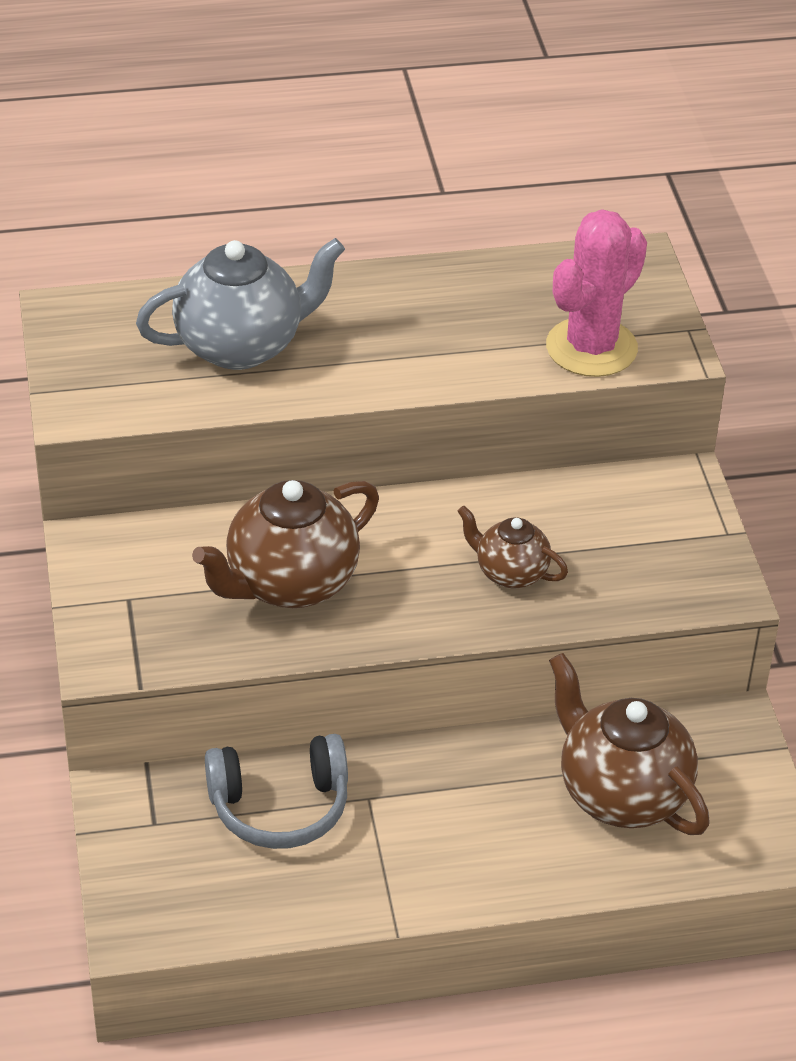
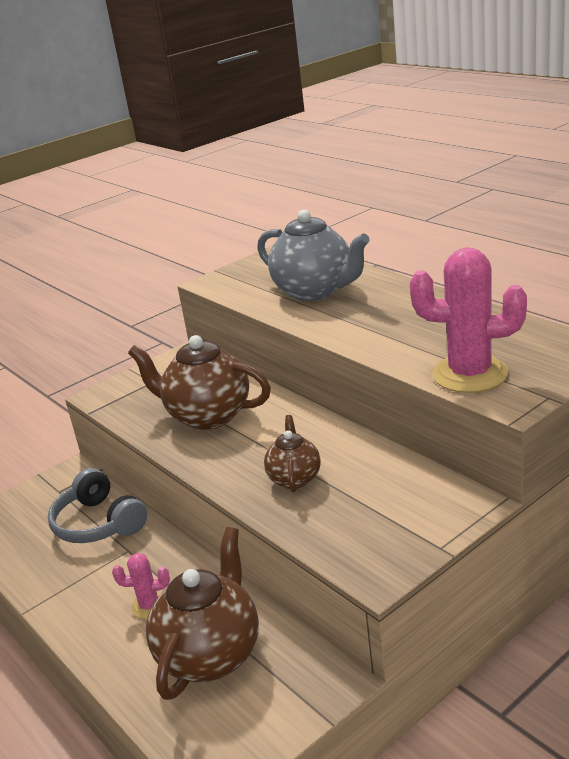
camera: 65 degrees right, 15 degrees down
none -> pink cactus [112,553,170,619]

